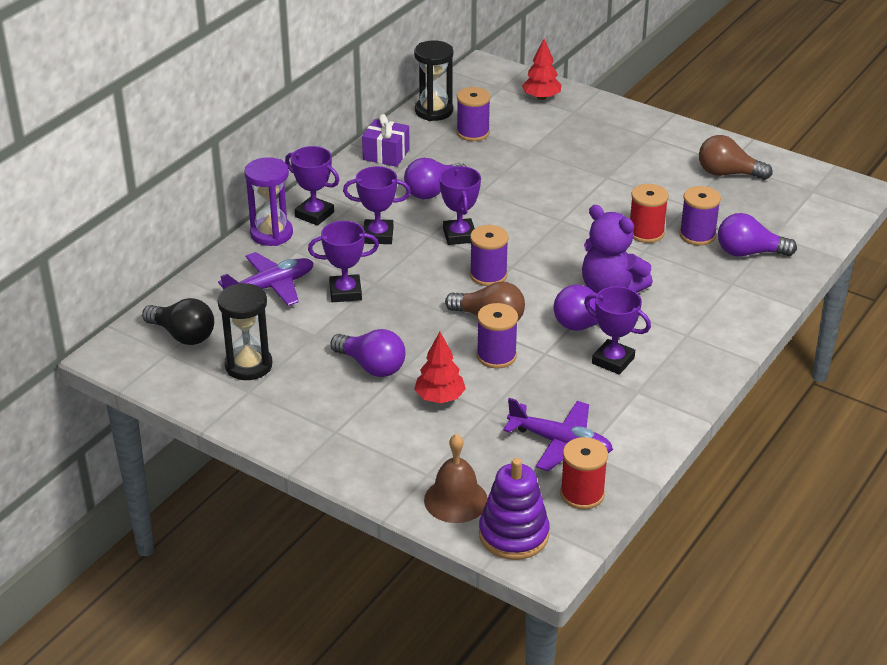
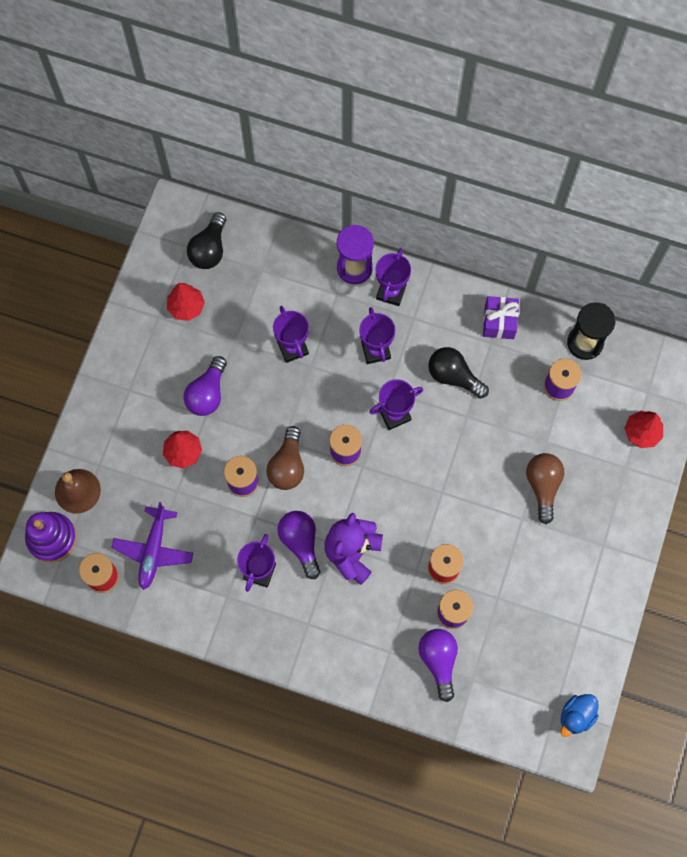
camera: 75 degrees right, 35 degrees up
purple plane [218,252,314,306] -> none
black hourglass [218,283,272,380] -> red tree [167,283,205,321]
purple light bulb [404,158,466,199] -> black light bulb [428,347,489,398]
brown light bulb [699,135,773,180] -> brown light bulb moved to [526,453,564,524]
none -> blue duck [561,694,599,737]

